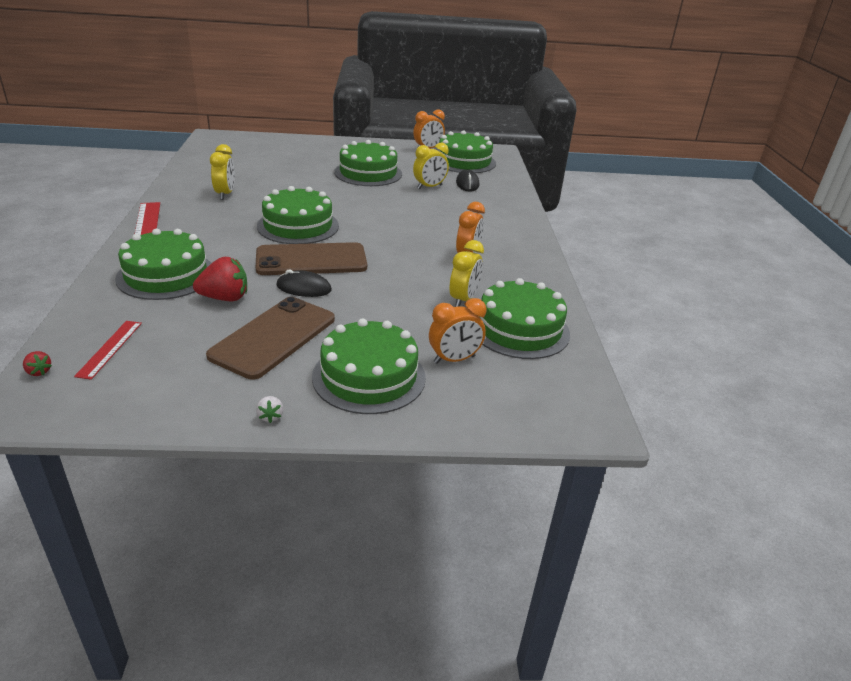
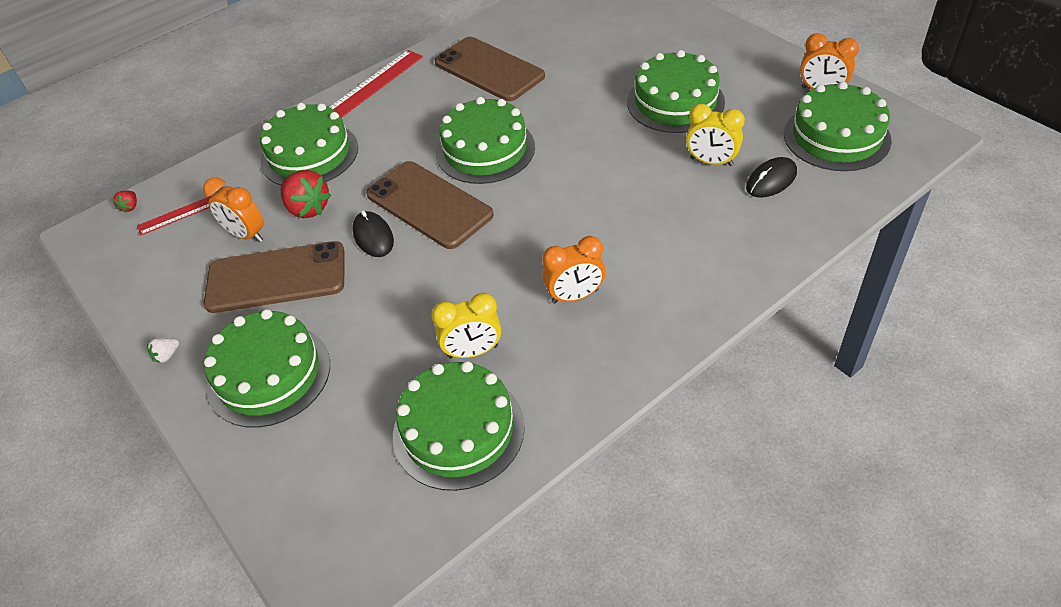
camera: 60 degrees right, 15 degrees up
yellow clock [210,144,235,200] -> brown phone [435,37,545,101]
orange clock [429,298,486,364] -> orange clock moved to [203,177,264,242]

